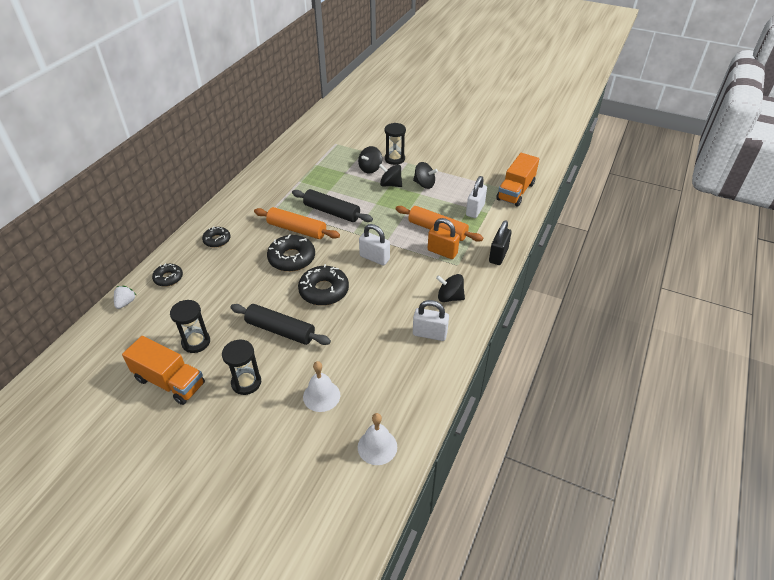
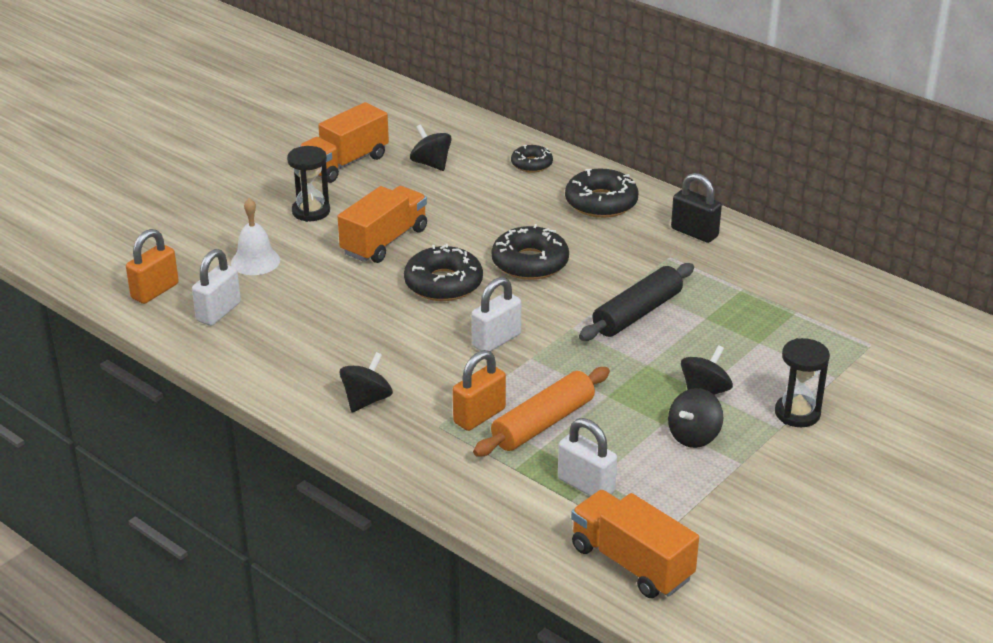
camera: 105 degrees right, 10 degrees down
white strawberry [114,286,136,309] -> none
black hourglass [170,300,210,353] -> none
black donut [202,226,231,248] -> black donut [565,168,639,218], size x1.68
black rolling pin [230,304,331,345] -> orange truck [337,186,427,263]
orange rolling pin [254,207,340,239] -> none
black spinning top [358,146,382,173] -> black spinning top moved to [410,125,452,171]
white bell [358,413,397,465] -> orange padlock [126,229,179,304]
white padlock [413,300,449,341] -> white padlock moved to [192,249,241,326]
black padlock [489,220,512,265] -> black padlock moved to [671,173,722,243]

